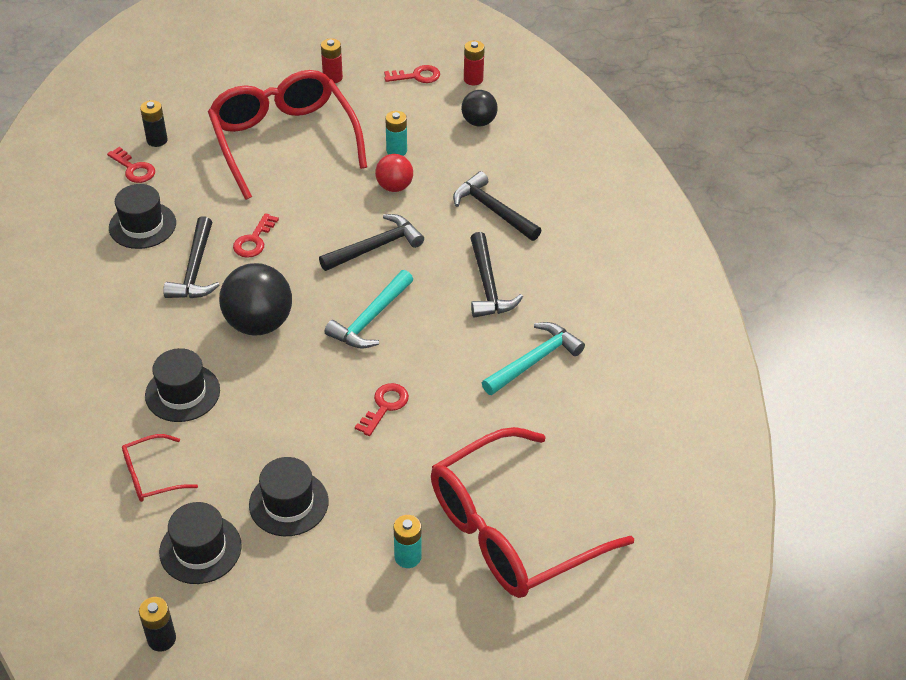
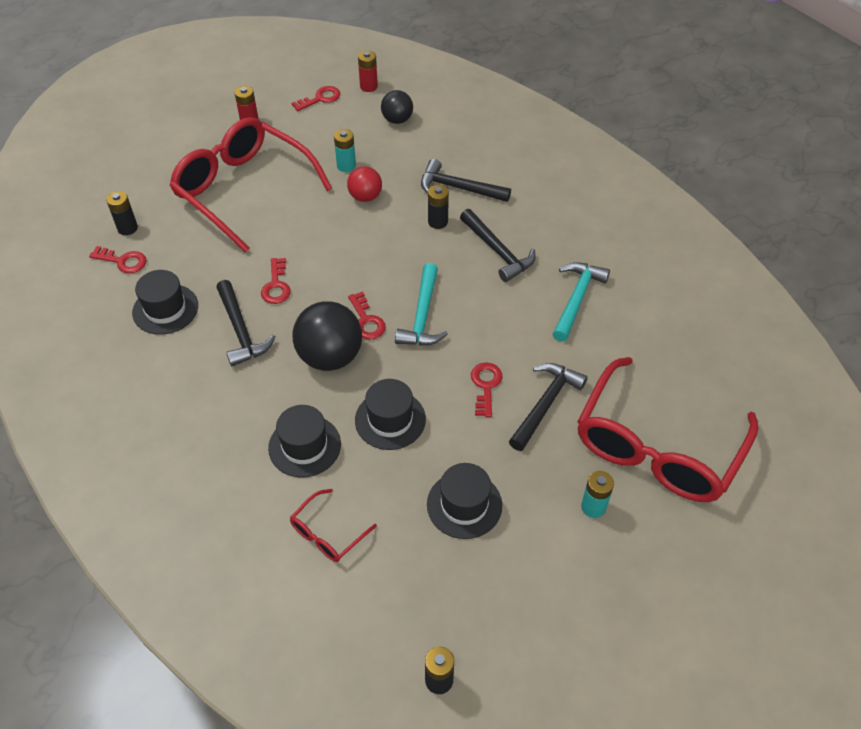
camera: 25 degrees left, 5 degrees up
black hat [159,502,242,584] -> black hat moved to [355,379,426,450]
black hammer [319,214,424,271] -> black hammer moved to [509,363,588,451]
none -> red key [348,291,386,340]
none -> black battery [428,185,449,229]

